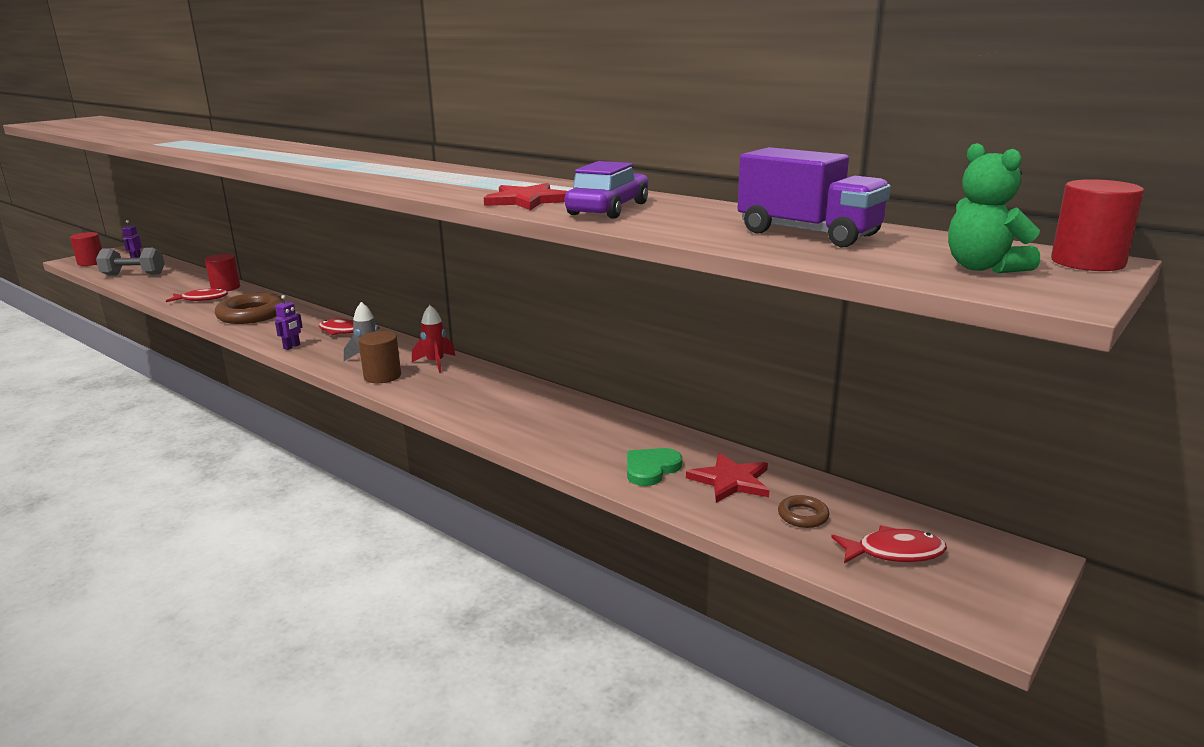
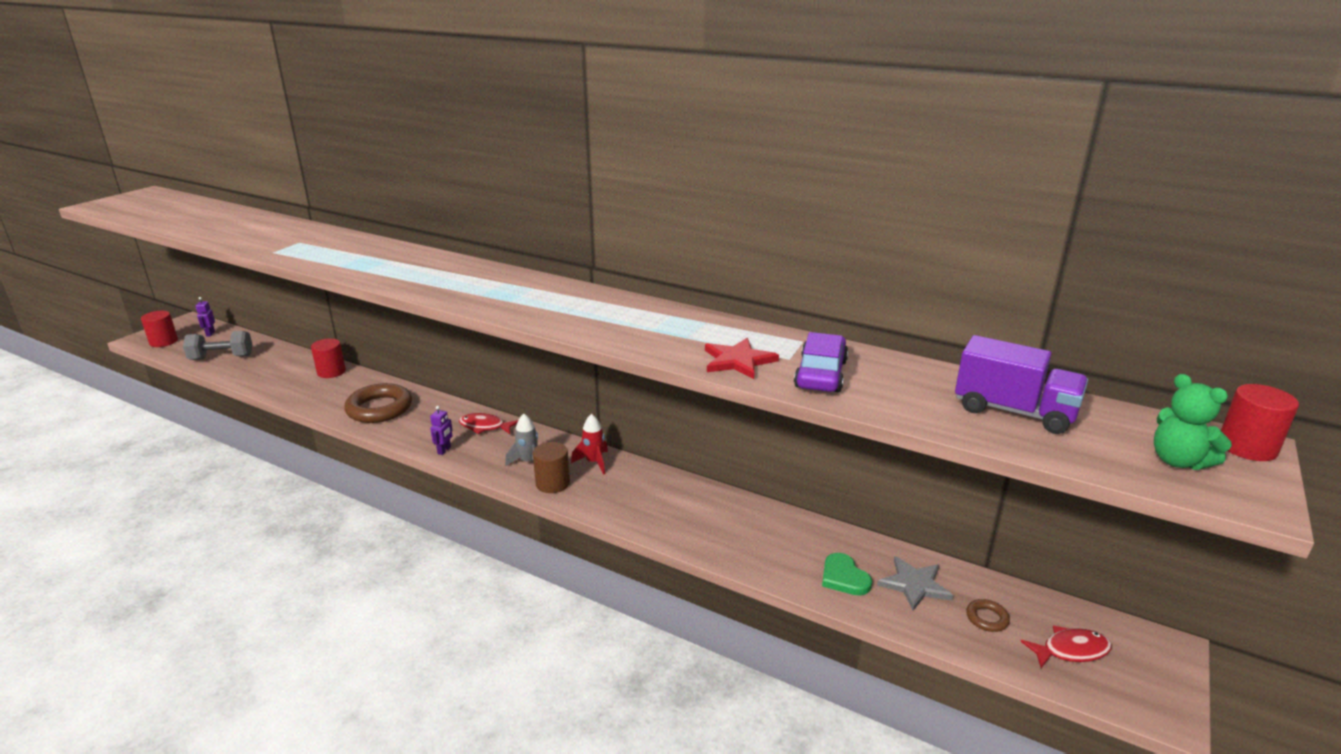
camera: 10 degrees left, 5 degrees up
red fish [166,288,228,302] -> none
green heart [627,448,682,486] -> green heart turned 60 degrees counterclockwise [822,553,872,596]
red star [686,452,769,503] -> grey star [877,556,953,611]

